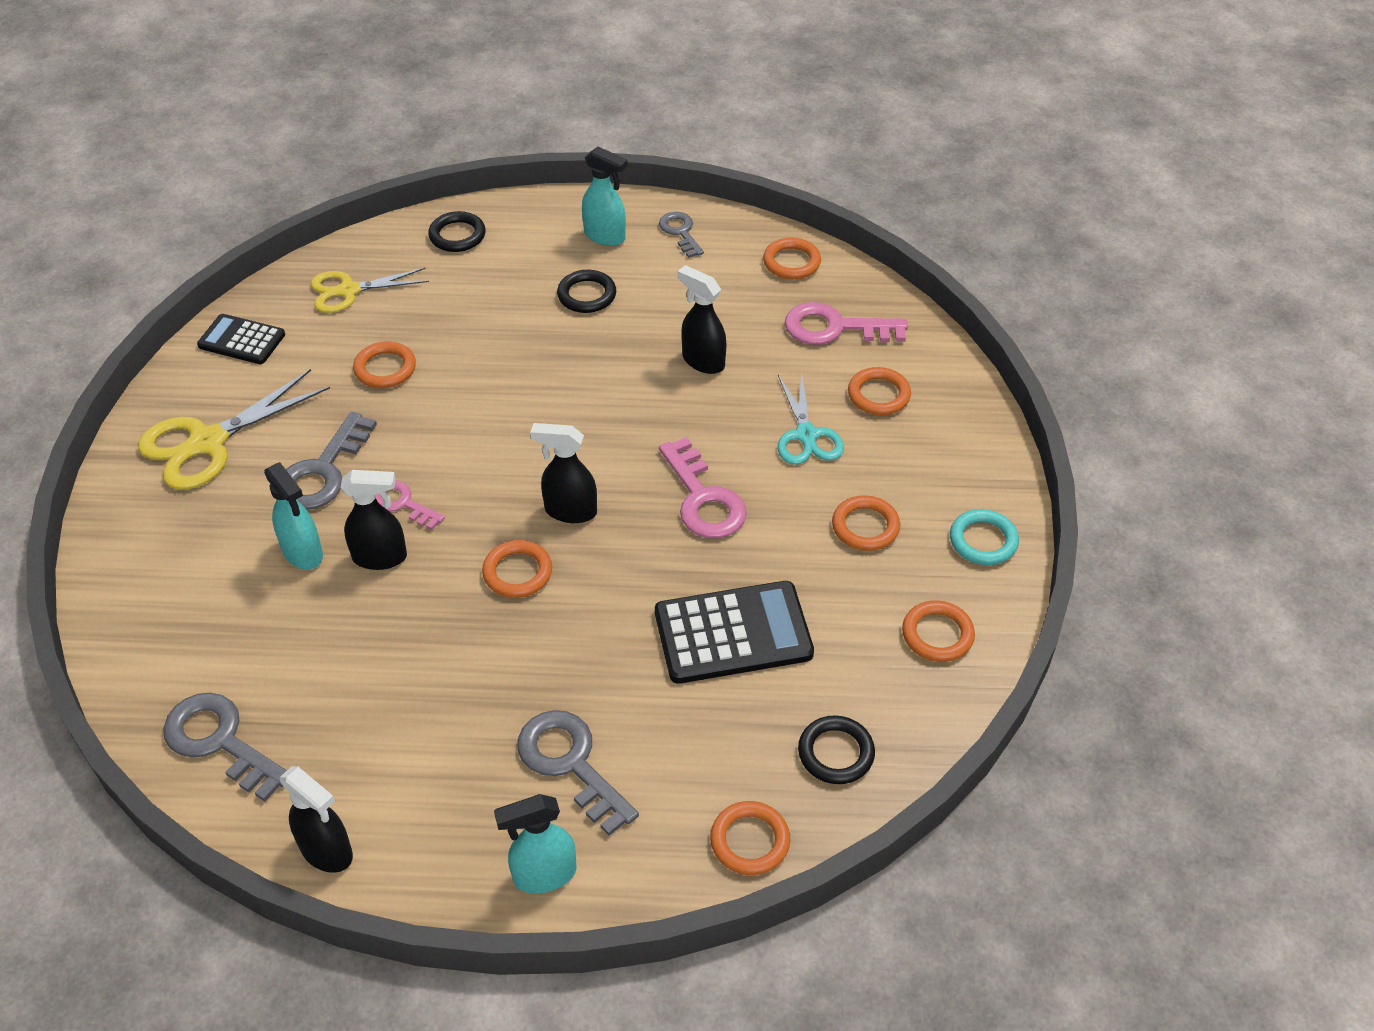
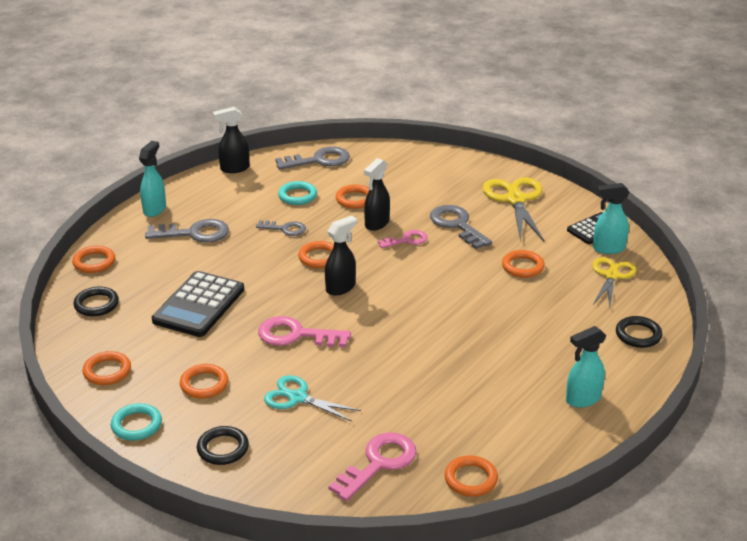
camera: 125 degrees right, 15 degrees down
turquoise spray bottle [264,462,323,570] -> turquoise spray bottle moved to [593,183,629,254]
black ring [557,270,616,313] -> black ring moved to [197,426,249,465]
grey key [659,212,704,258] -> grey key moved to [256,220,306,236]
black spray bottle [678,265,726,374] -> none
orange ring [848,367,911,415] -> orange ring moved to [336,185,369,209]
none -> turquoise ring [278,181,317,205]

